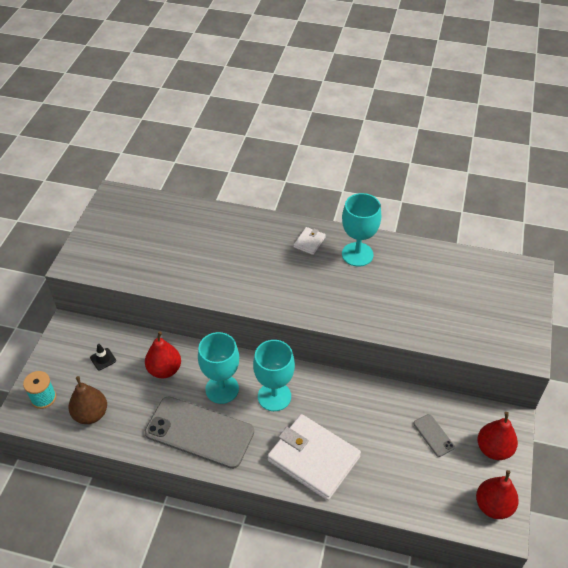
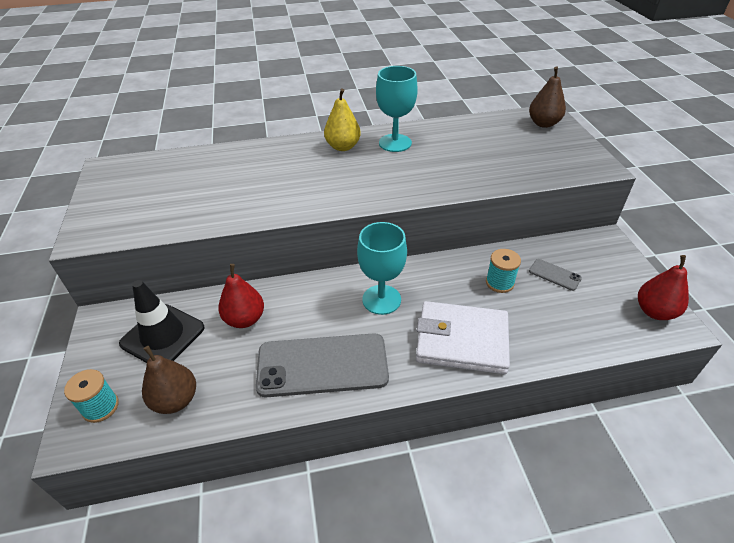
camera: 25 degrees left, 5 degrees down
black traffic cone [90,344,116,370] -> black traffic cone [119,280,205,363], size x2.40
turquoise goblet [198,332,239,404] -> none
white wallet [294,227,326,255] -> yellow pear [324,89,361,151]
red pear [477,412,518,460] -> none
none -> turquoise spool [486,249,521,293]
none -> brown pear [529,66,566,128]

